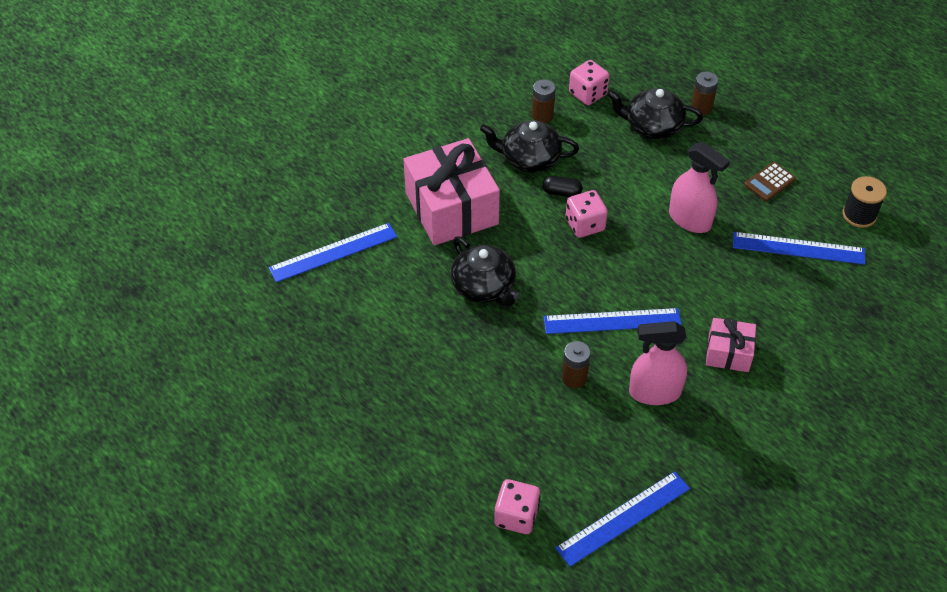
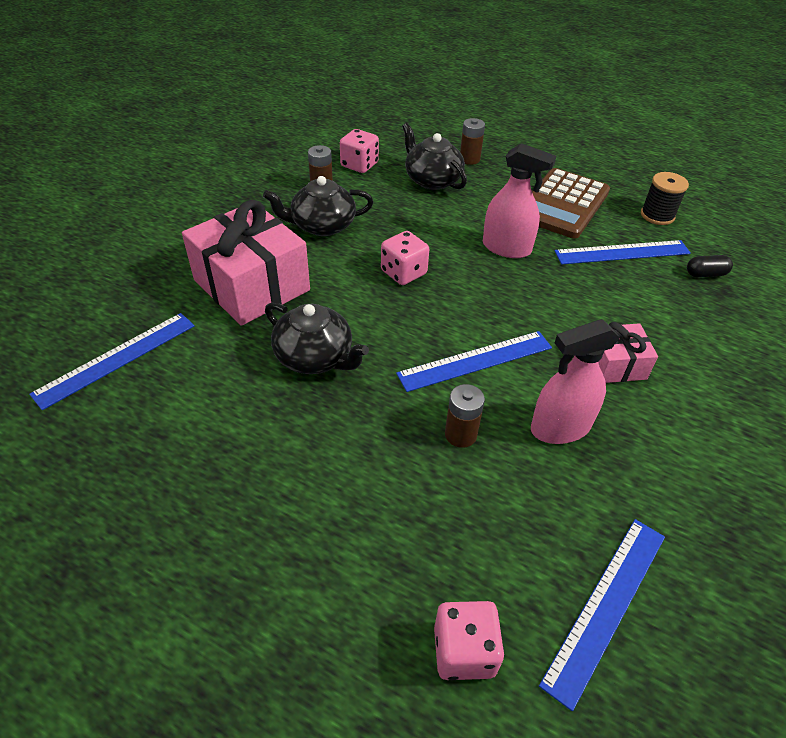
camera: 20 degrees left, 5 degrees down
black capsule [542,176,582,197] -> black capsule moved to [687,255,733,278]
black teapot [607,88,703,139] -> black teapot turned 60 degrees clockwise [402,123,467,190]
brown calculator [744,162,796,201] -> brown calculator [532,168,610,239], size x2.14

